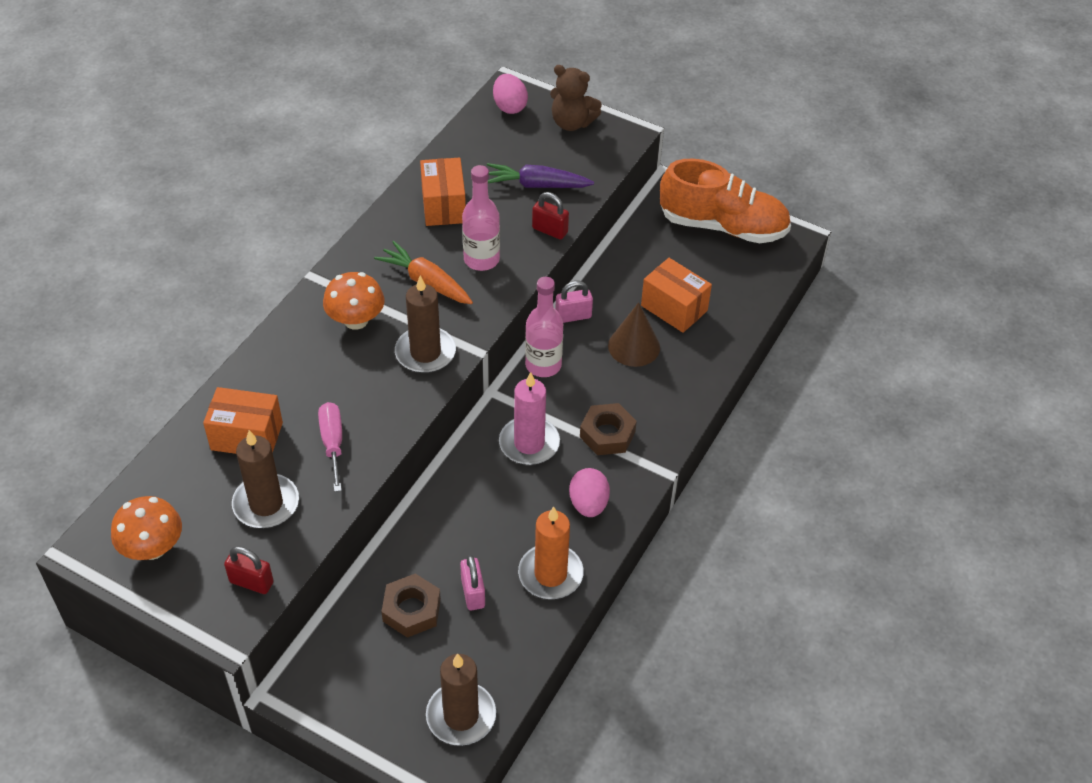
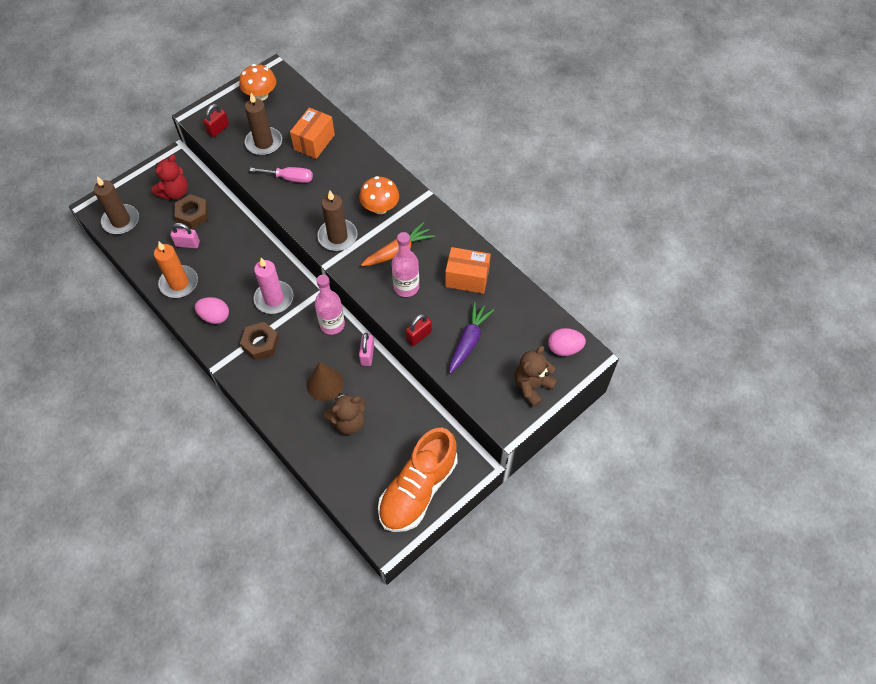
camera: 110 degrees right, 10 degrees up
orange box [641,258,712,333] -> brown teddy bear [324,393,366,435]
none -> red teddy bear [152,155,188,200]

